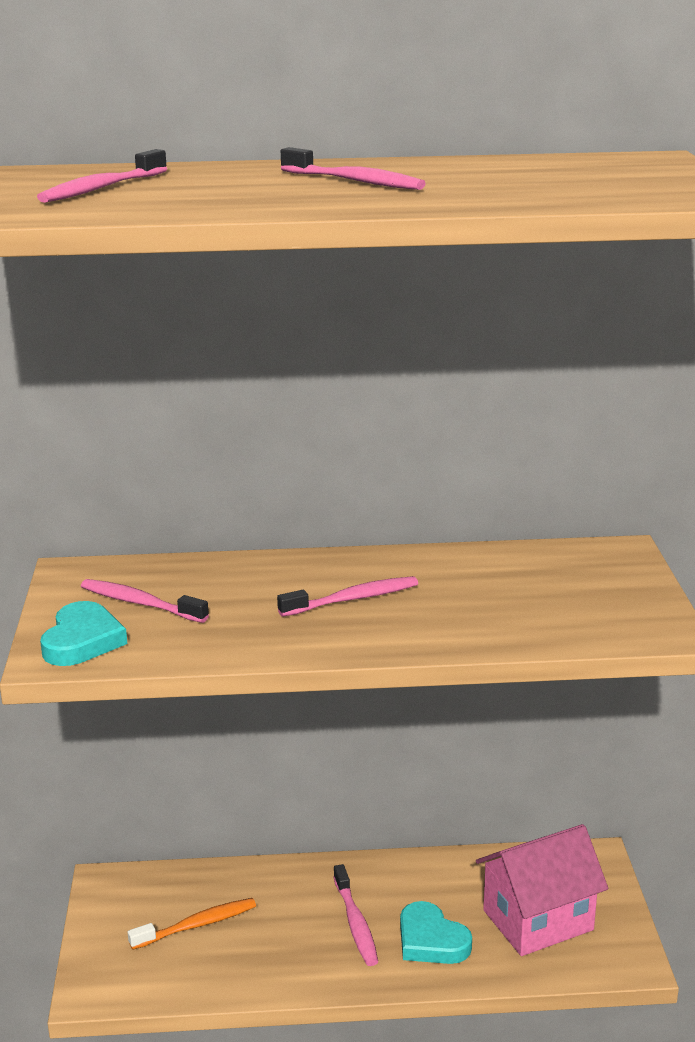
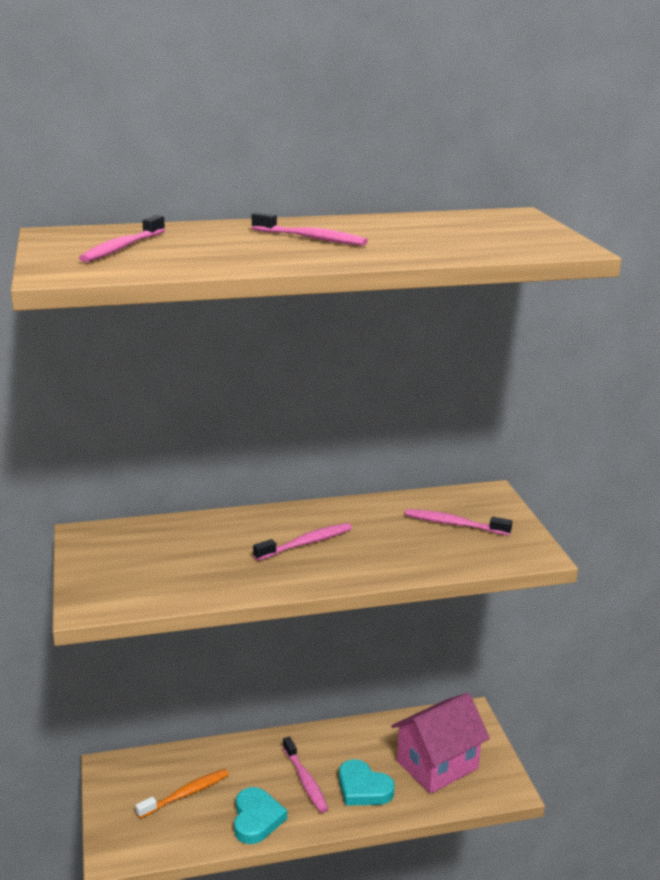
camera: 10 degrees left, 0 degrees up
turquoise heart [40,601,127,666] -> turquoise heart moved to [234,787,287,844]
pink toothbrush [81,579,209,623] -> pink toothbrush moved to [405,509,513,536]

